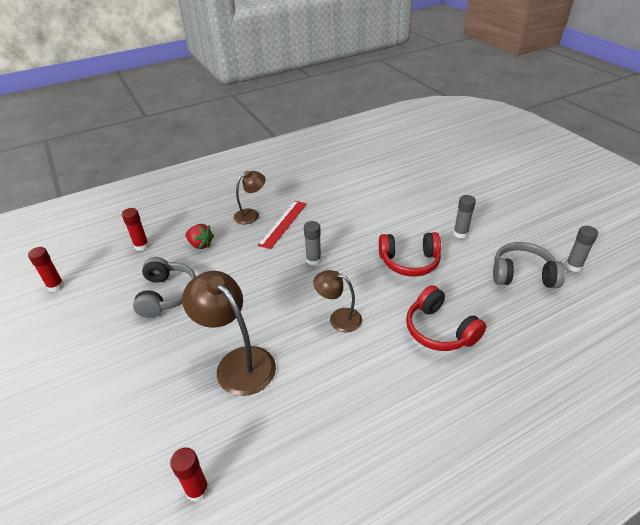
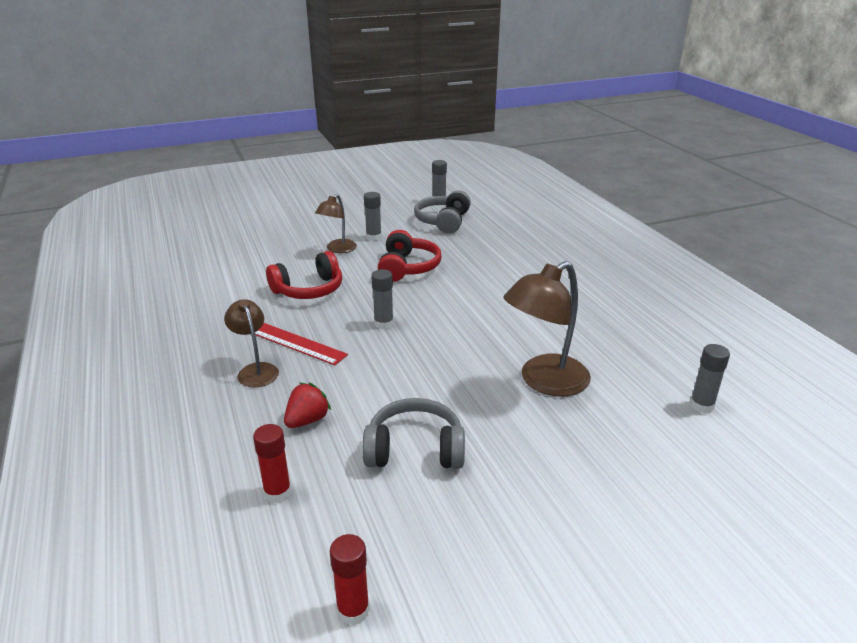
camera: 85 degrees left, 10 degrees down
red glue stick [170,447,209,502] -> grey glue stick [690,344,730,413]
brown lamp [313,270,362,332] -> brown lamp moved to [315,194,357,253]
red headphones [406,285,486,351] -> red headphones moved to [266,251,342,299]

